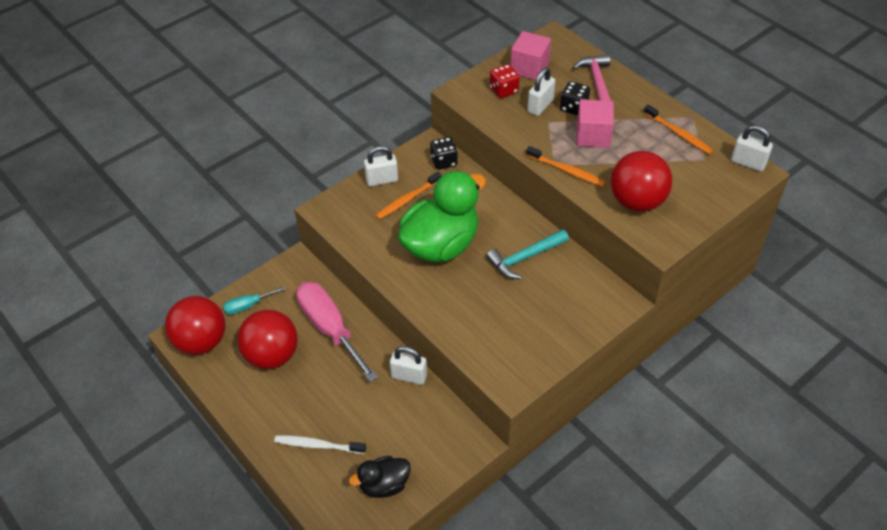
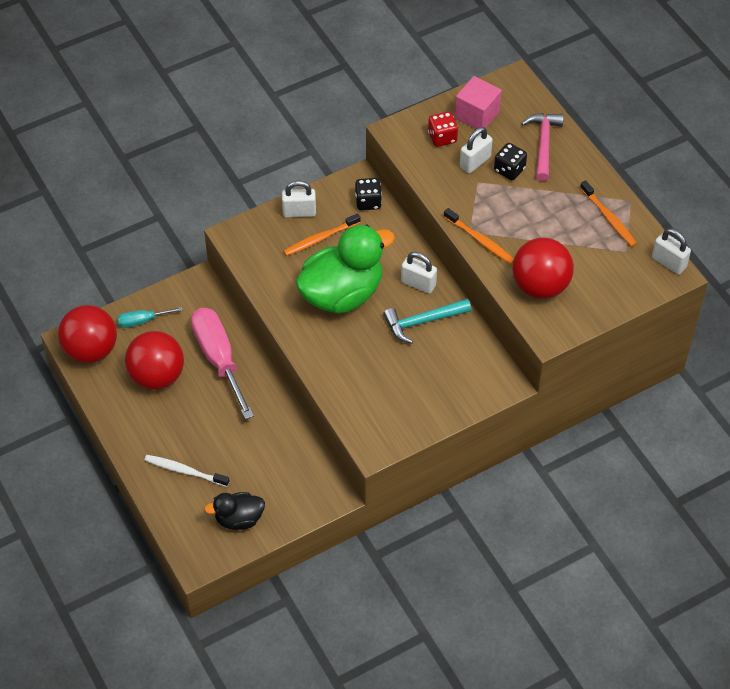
camera: 10 degrees right, 5 degrees up
white padlock [390,346,427,385] -> white padlock moved to [401,252,437,294]
pink cube [576,99,614,148] -> none

